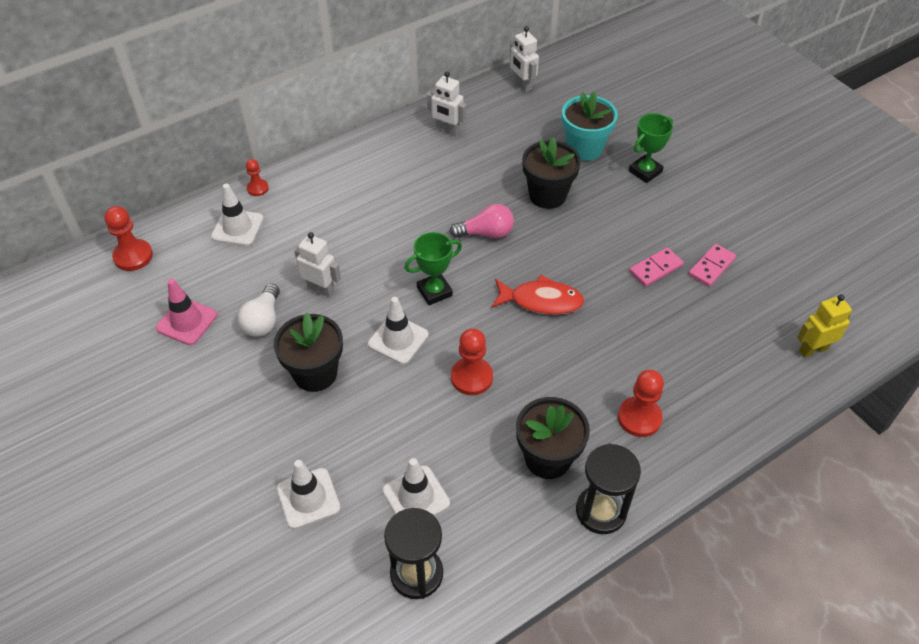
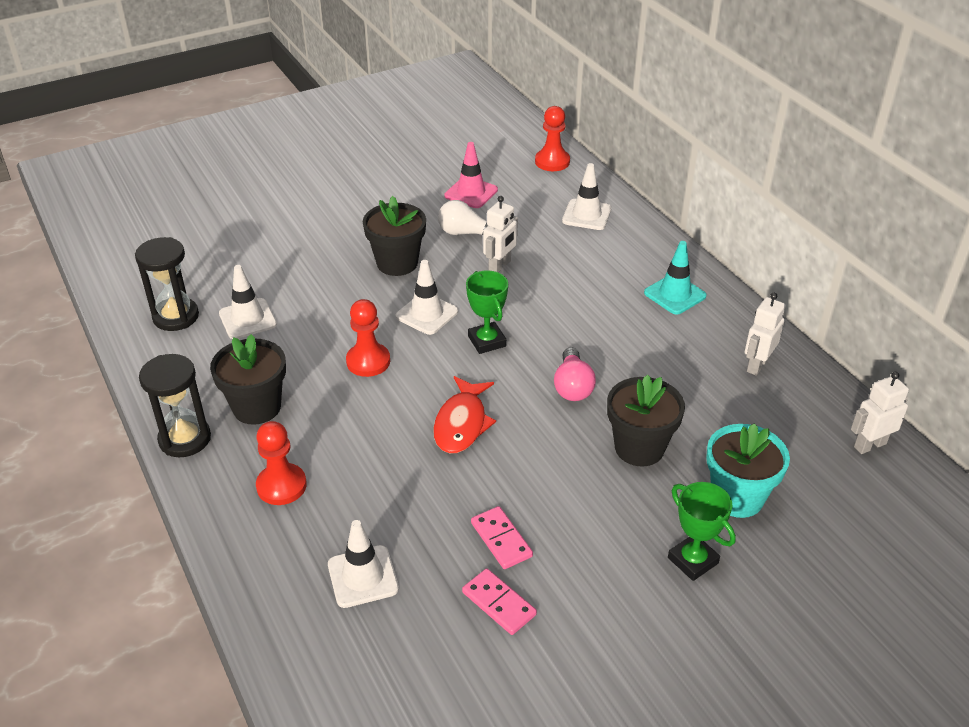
camera: 95 degrees right, 10 degrees down
red pawn [246,159,269,196] -> none
white traffic cone [277,460,340,529] -> white traffic cone moved to [328,520,399,608]
yellow robot [797,294,852,358] -> none
none -> turquoise traffic cone [644,241,707,315]

